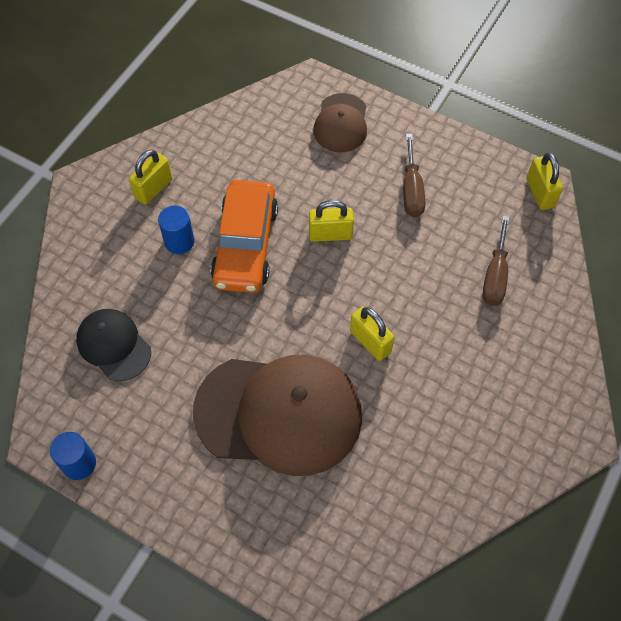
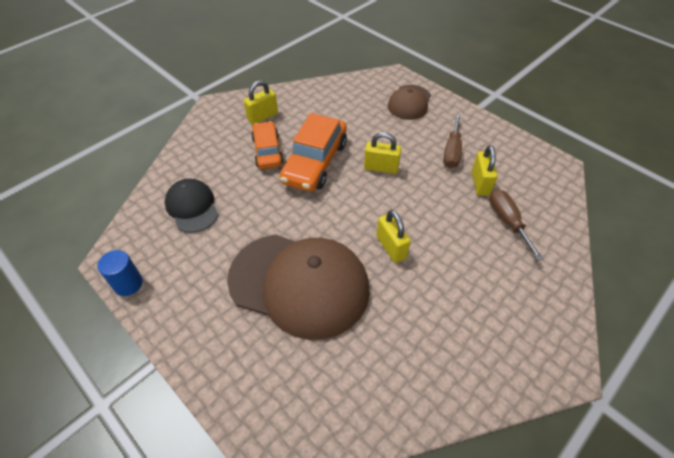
camera: 15 degrees right, 10 degrees down
blue cylinder [158,206,194,254] -> orange car [251,121,284,169]
brown screwdriver [483,216,509,306] -> brown screwdriver turned 135 degrees clockwise [490,189,544,261]
yellow padlock [526,153,563,210] -> yellow padlock moved to [472,145,498,196]

